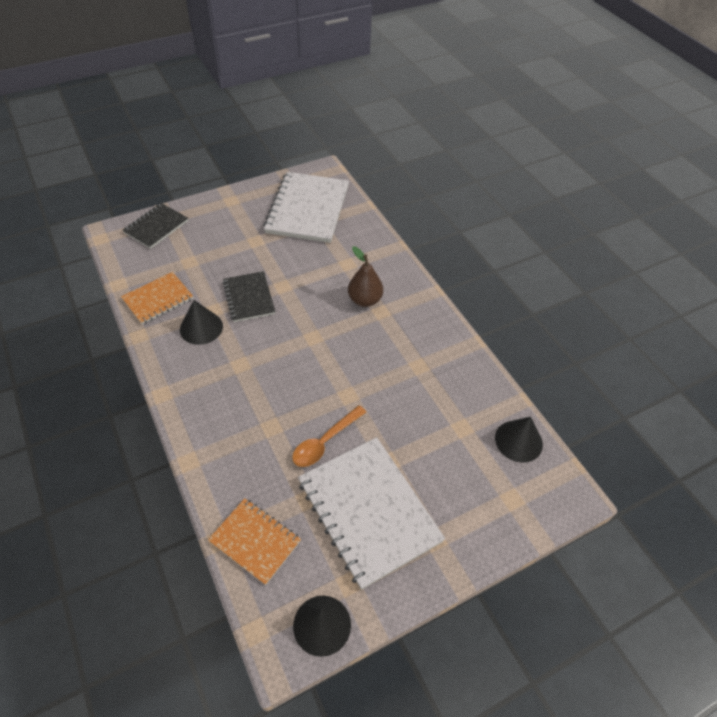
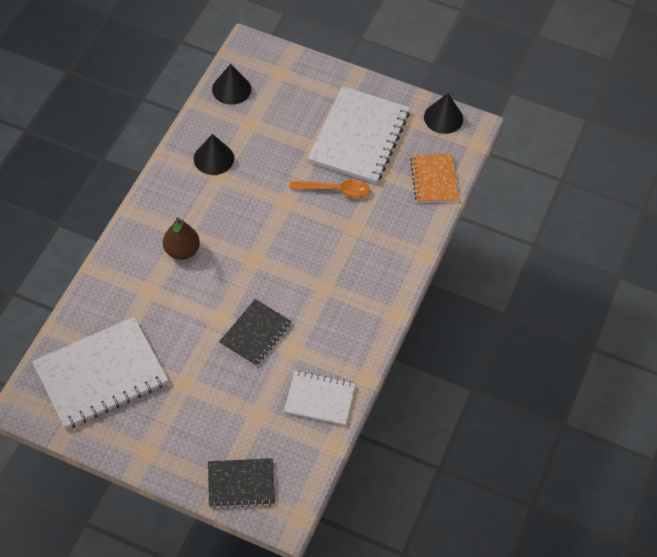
camera: 130 degrees left, 5 degrees up
orange notebook [121,272,193,324] -> white notebook [284,371,355,425]
black cone [180,300,223,345] -> black cone moved to [194,134,234,175]

